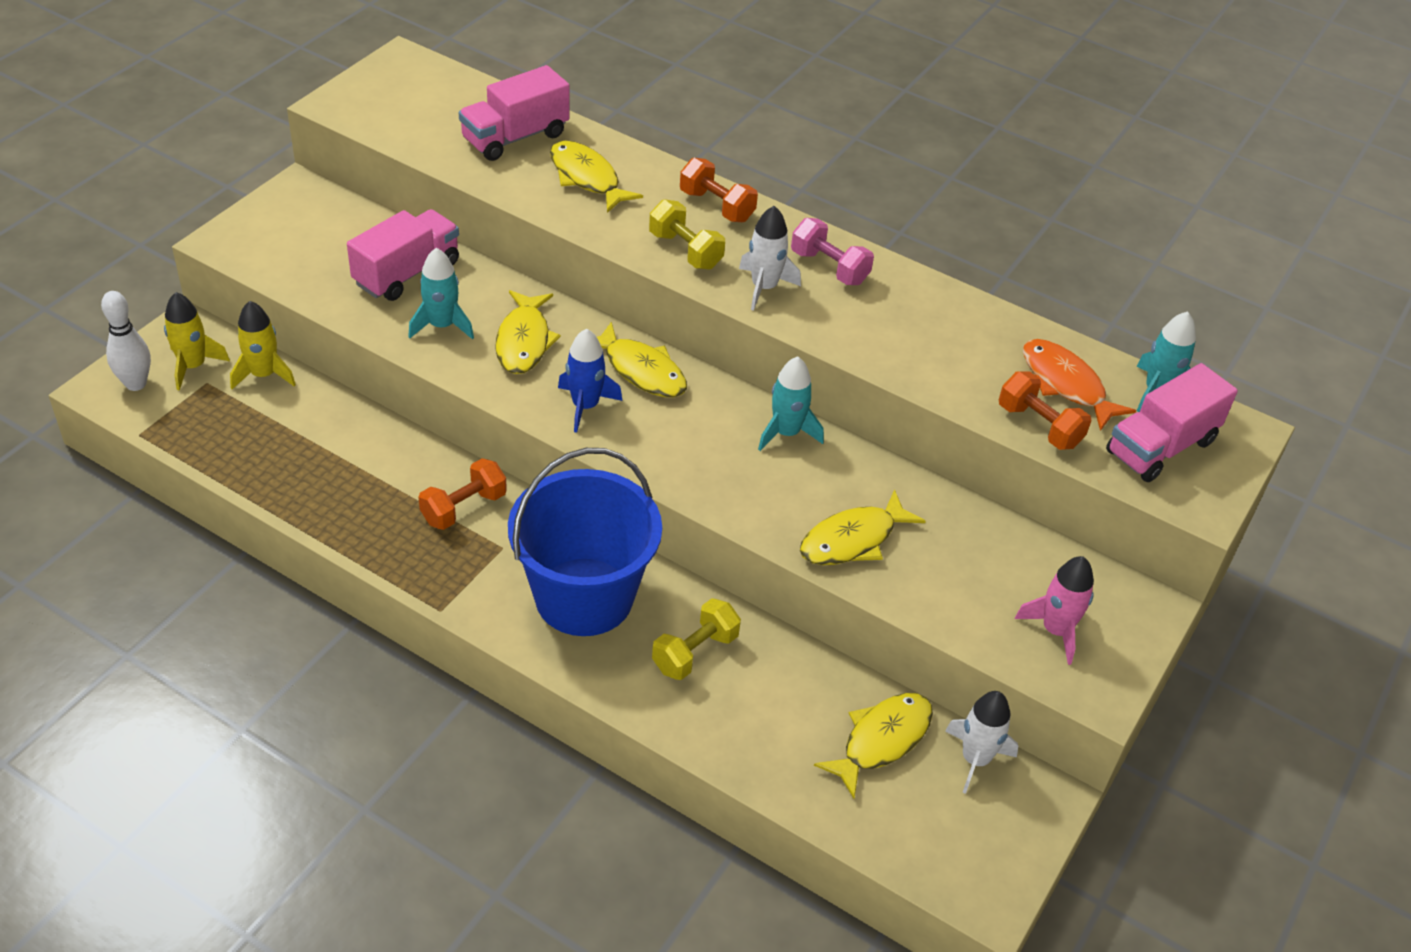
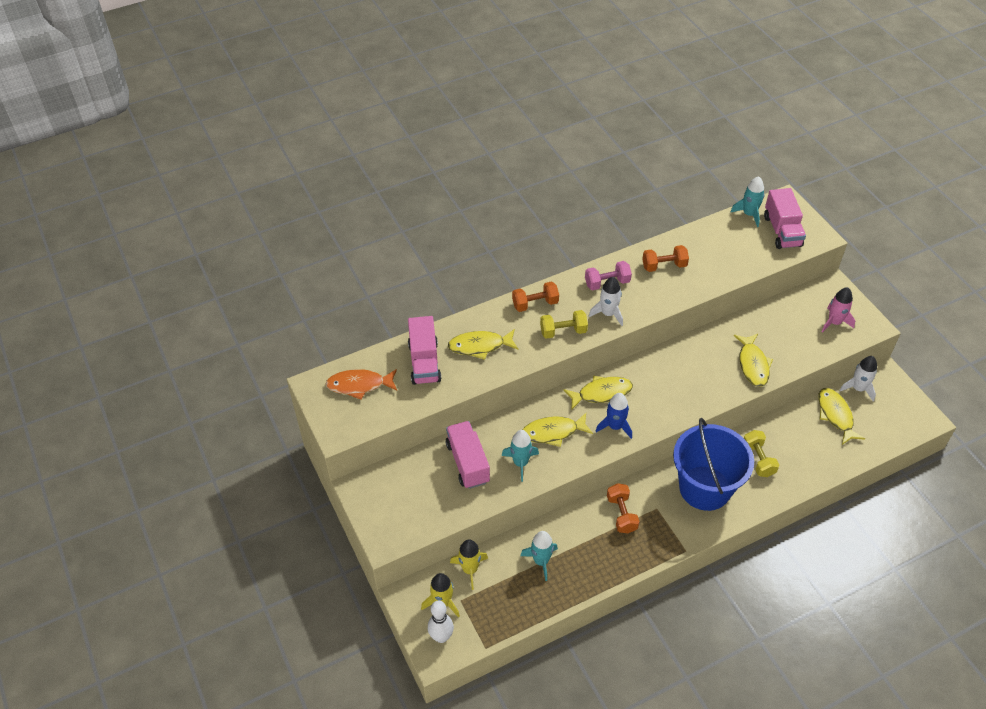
camera: 55 degrees left, 5 degrees up
yellow fish [495,290,561,374] -> yellow fish turned 135 degrees clockwise [522,413,593,447]
turquoise rocket [758,356,824,451] -> turquoise rocket moved to [520,531,558,581]
orange dumbbell [999,371,1091,450] -> orange dumbbell moved to [642,245,689,272]
orange fish [1023,339,1136,431] -> orange fish moved to [325,369,397,400]

